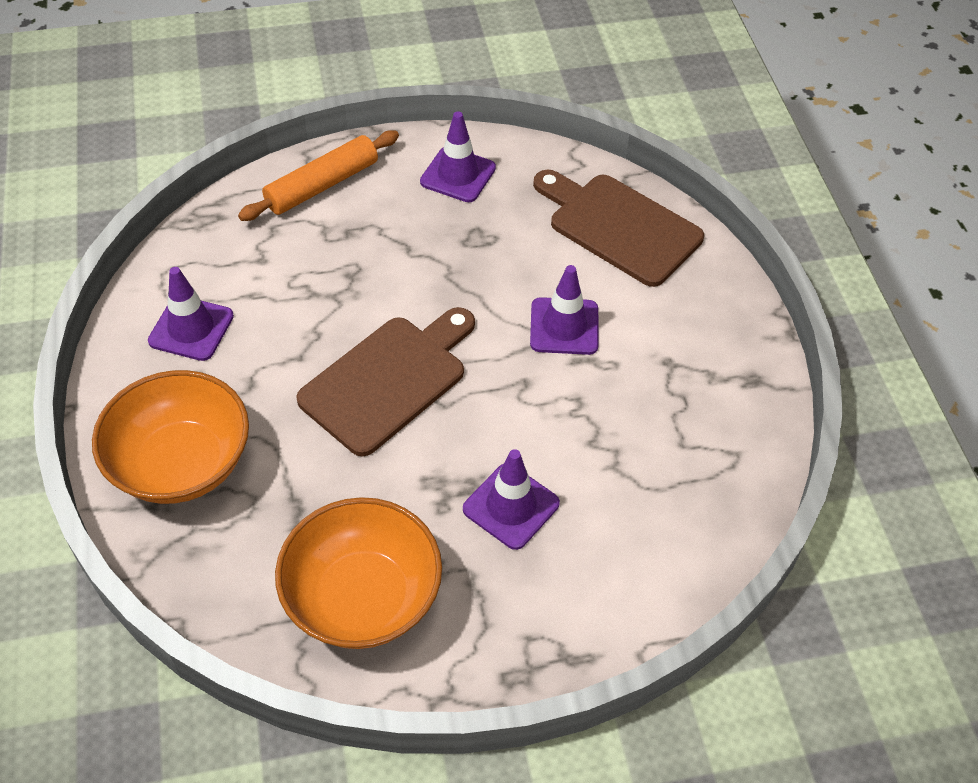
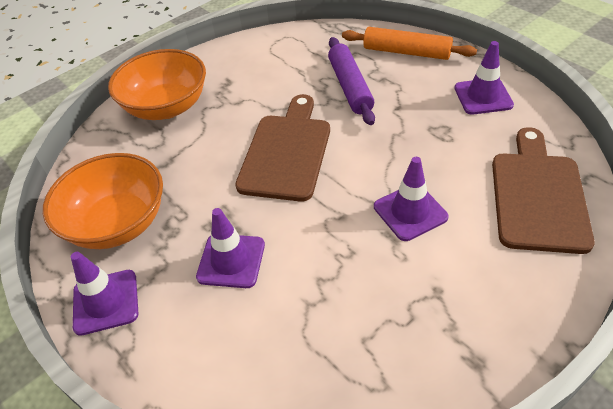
camera: 65 degrees right, 5 degrees down
purple traffic cone [148,267,234,361] -> purple traffic cone moved to [71,252,139,336]
brown cutting board [296,307,475,457] -> brown cutting board turned 90 degrees counterclockwise [235,94,330,202]
none -> purple rolling pin [328,37,375,125]

